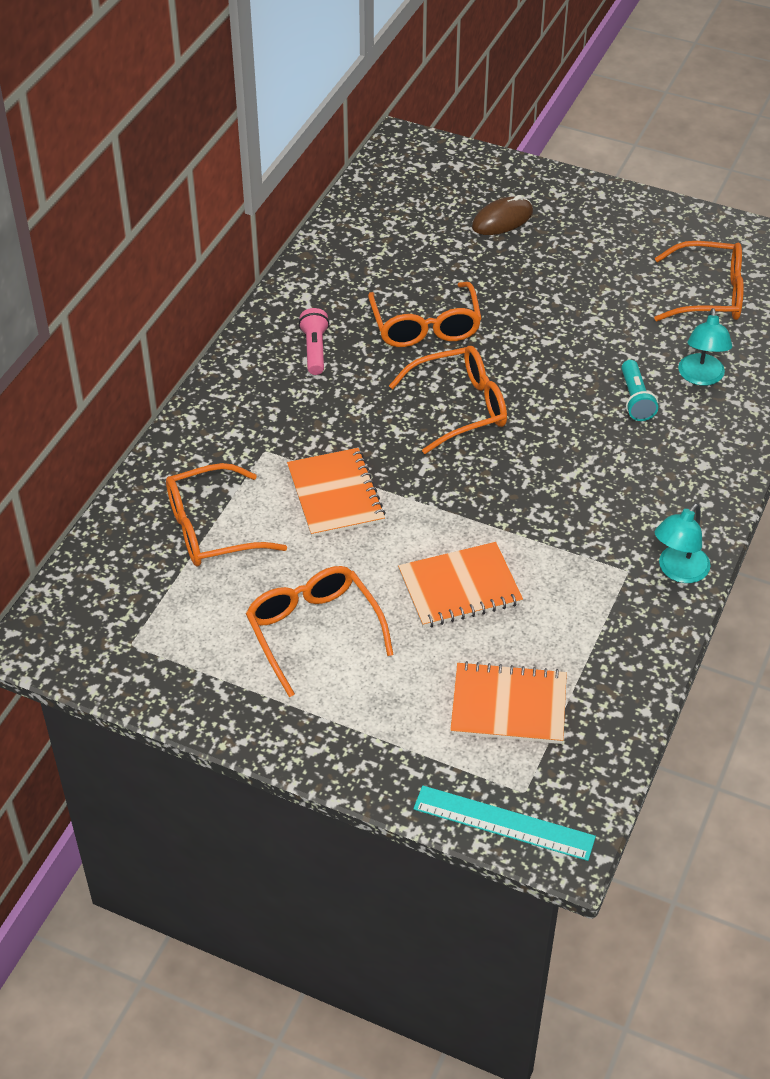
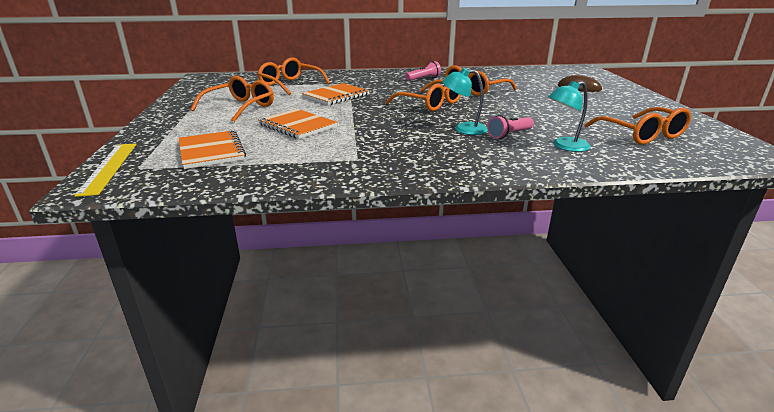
camera: 60 degrees right, 20 degrees down
turquoise ruler [413,786,596,861] -> yellow ruler [74,143,136,197]
turquoise flashlight [621,360,658,421] -> pink flashlight [487,115,534,139]
turquoise lamp [655,503,711,583] -> turquoise lamp moved to [442,68,488,135]

